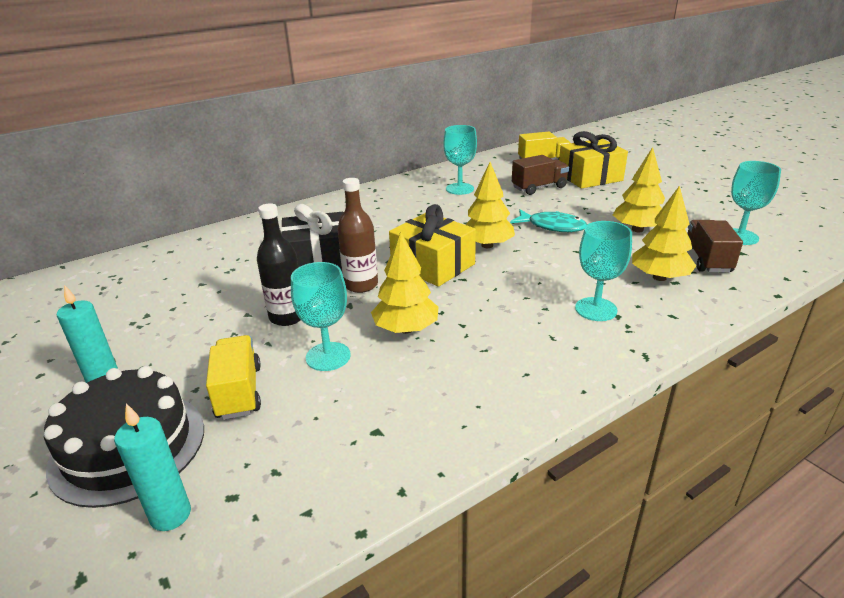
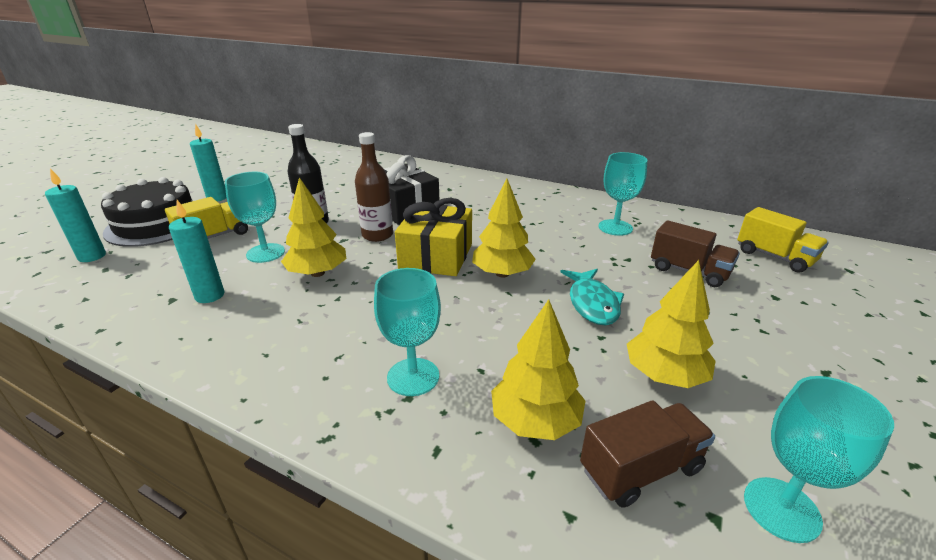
camera: 60 degrees right, 0 degrees up
yellow gift [559,131,628,189] -> none
none -> turquoise candle [169,200,225,303]

